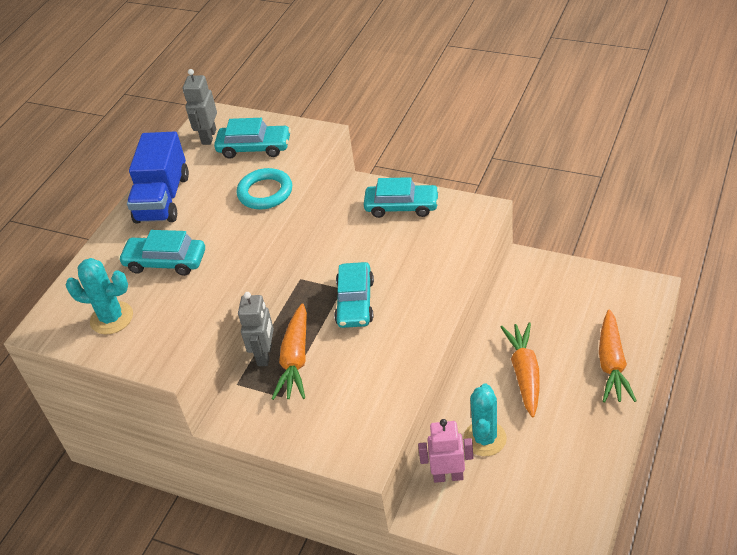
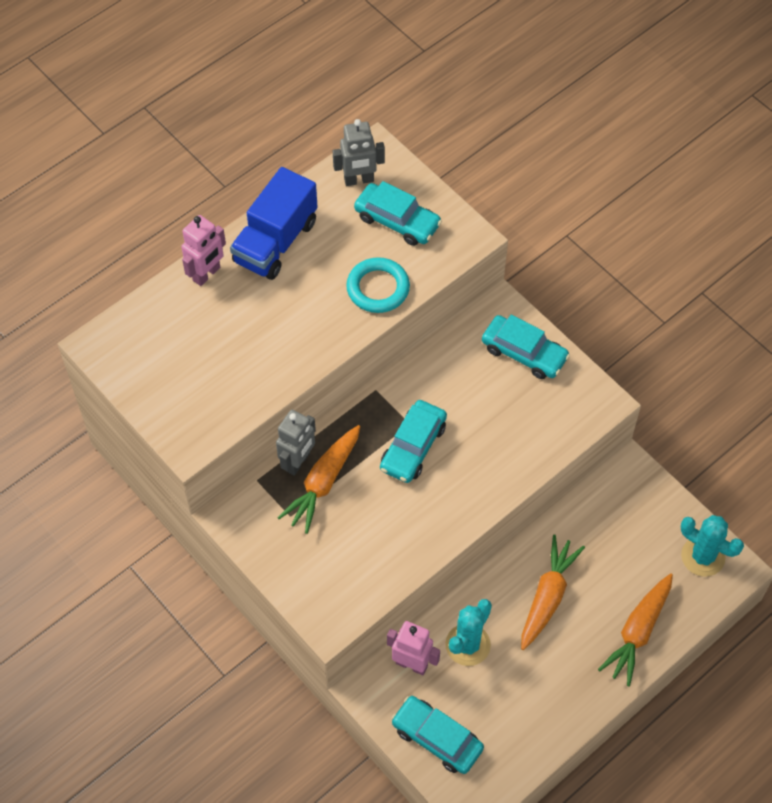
camera: 20 degrees right, 15 degrees up
turquoise cactus [65,258,133,334] -> turquoise cactus moved to [681,515,744,577]
turquoise car [118,230,205,276] -> turquoise car moved to [391,696,484,774]
grey robot [183,69,217,145] -> grey robot turned 135 degrees counterclockwise [333,119,385,186]
none -> pink robot [181,215,226,286]

